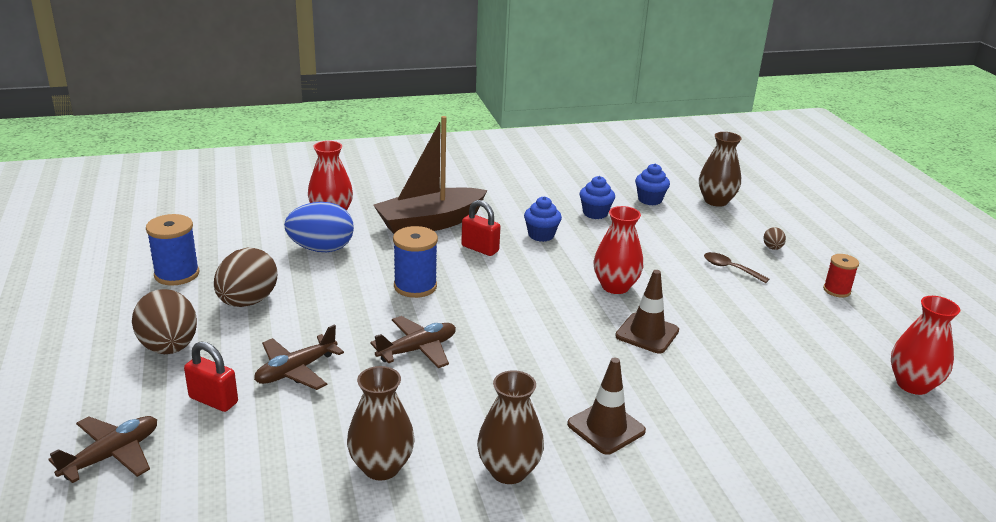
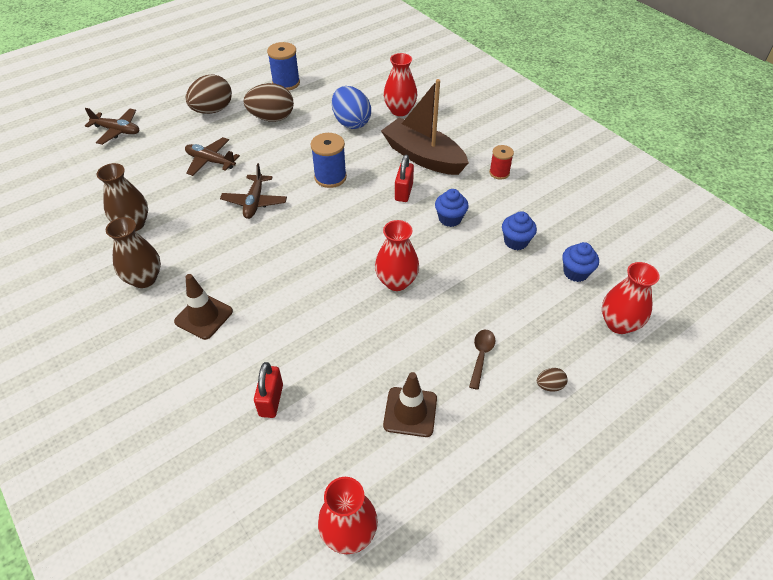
camera: 70 degrees right, 20 degrees up
red padlock [184,341,238,412] -> red padlock moved to [254,362,283,418]
brown plane [370,316,456,368] -> brown plane turned 60 degrees clockwise [220,163,287,219]
brown traffic cone [615,270,679,353] -> brown traffic cone moved to [383,372,437,437]
brown vase [699,132,742,207] -> red vase [602,262,660,334]
red spool [823,254,859,297] -> red spool moved to [489,145,514,180]

